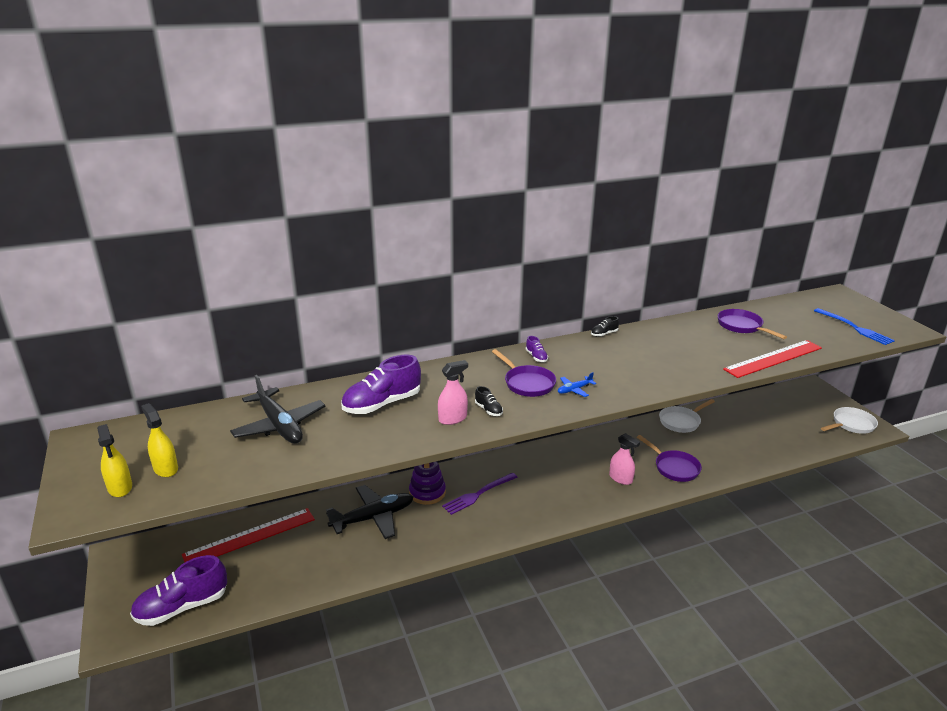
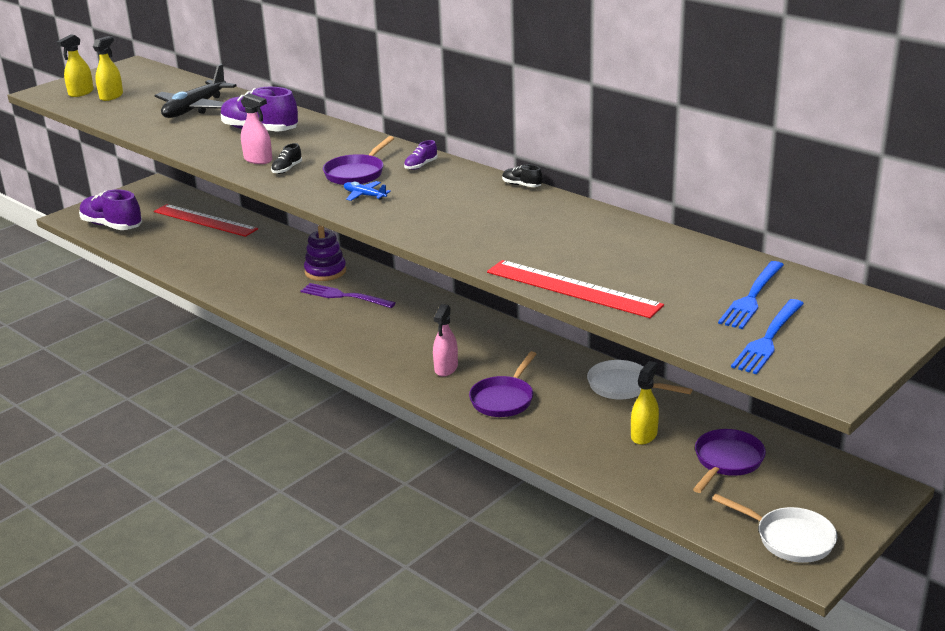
camera: 65 degrees right, 0 degrees up
black plane [326,485,413,539] -> none
purple pan [717,309,787,339] -> purple pan moved to [693,429,766,493]
none -> yellow spray bottle [631,361,659,445]
none -> blue fork [718,261,784,329]

